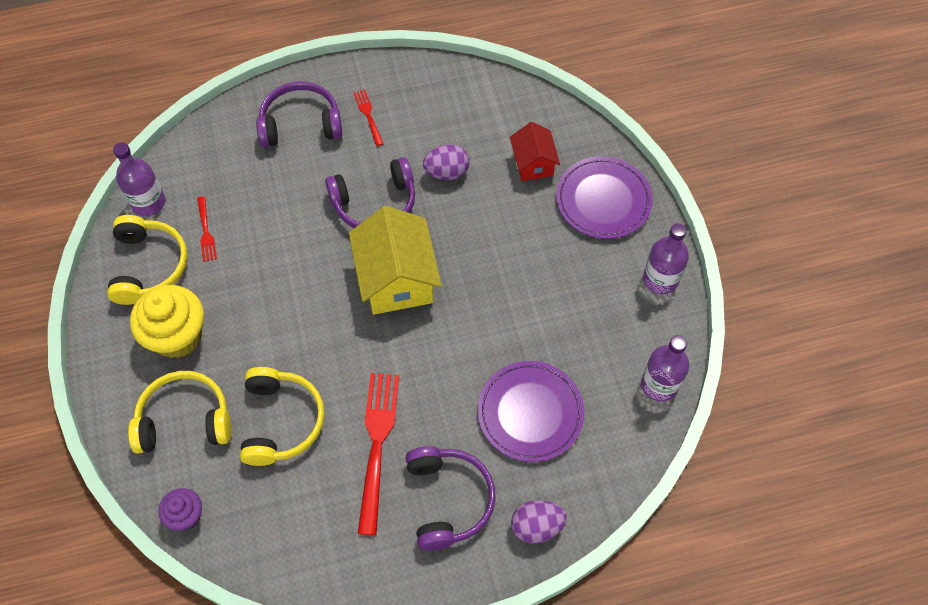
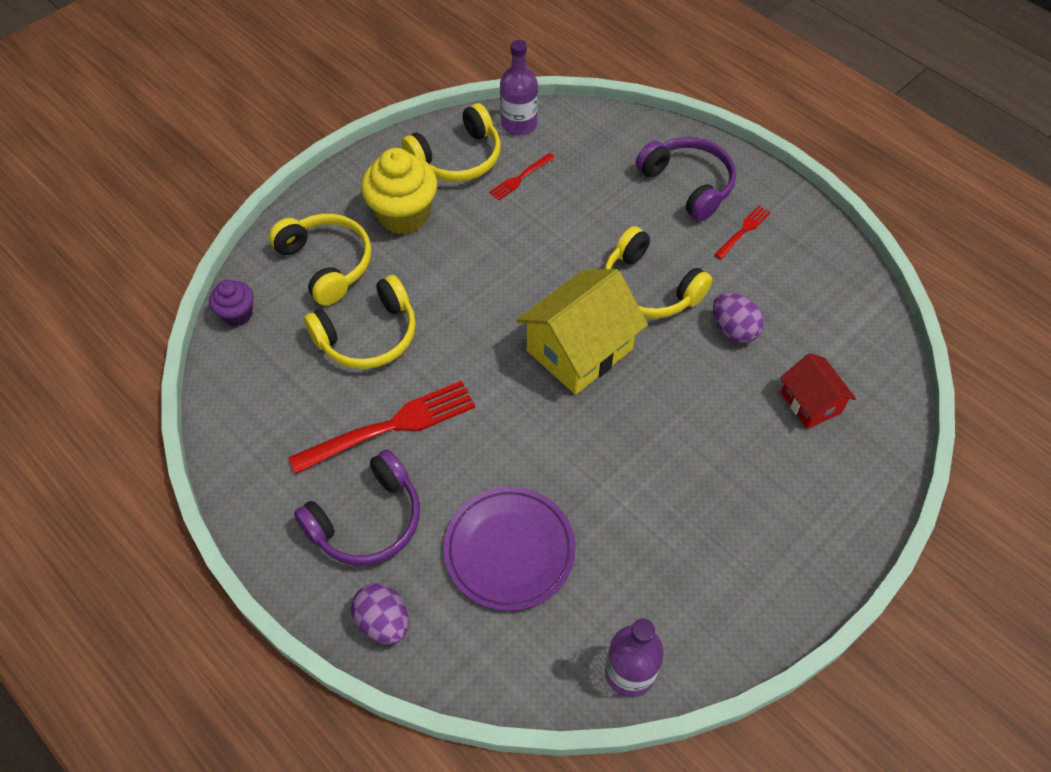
camera: 60 degrees right, 5 degrees down
purple headphones [325,157,415,228] -> yellow headphones [604,226,713,319]
red house [510,122,560,181] -> red house turned 75 degrees counterclockwise [780,353,856,429]
purple plate [556,156,653,239] -> none
purple bottle [643,223,689,294] -> none

